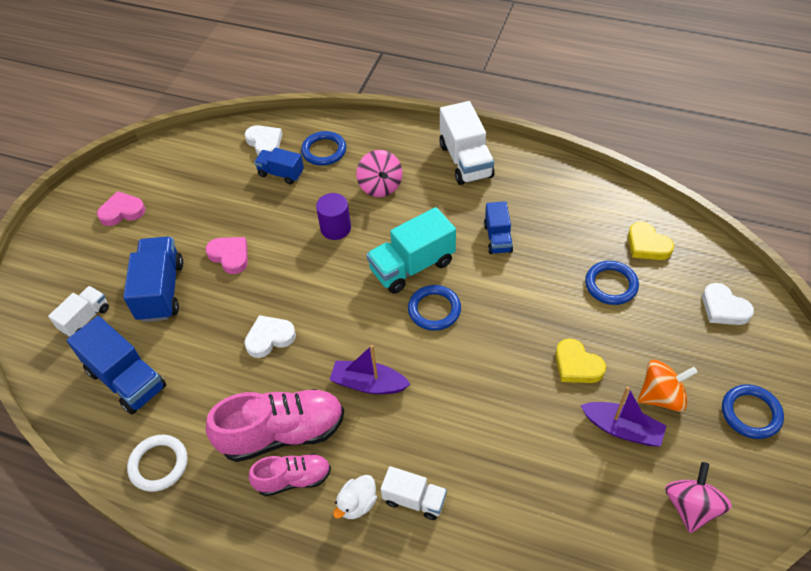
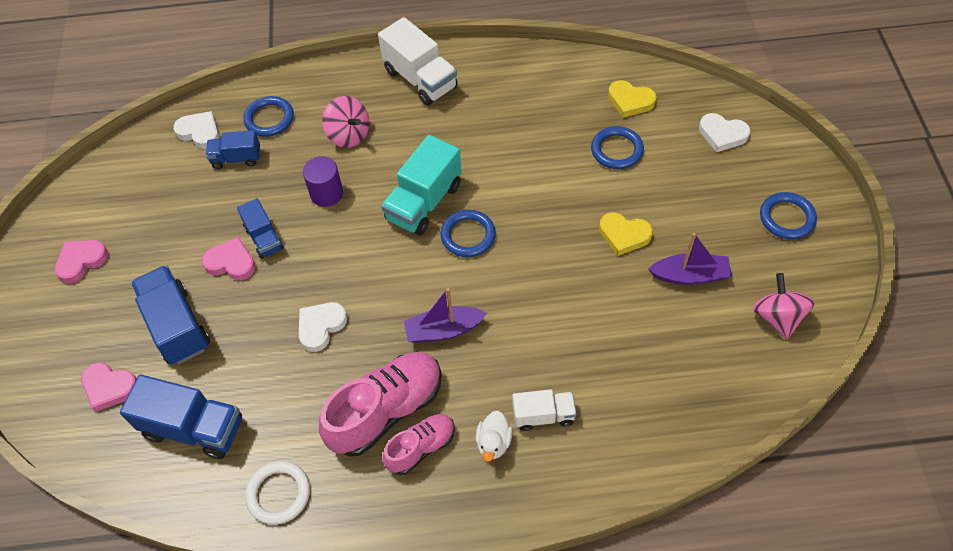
camera: 25 degrees left, 5 degrees up
white truck [48,286,109,337] -> pink heart [81,362,137,412]
blue truck [484,201,513,254] -> blue truck moved to [237,198,284,259]
orange spinning top [638,360,698,412] -> none

